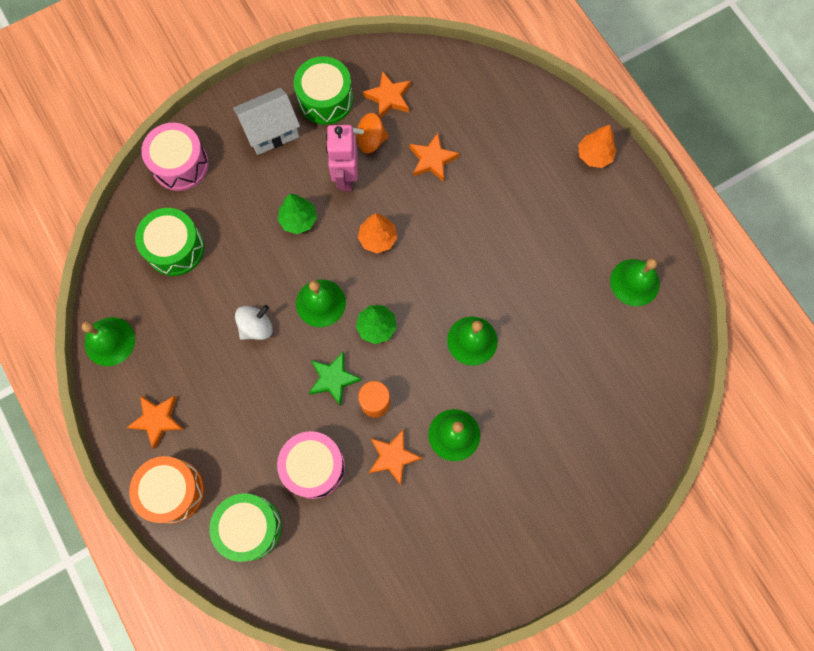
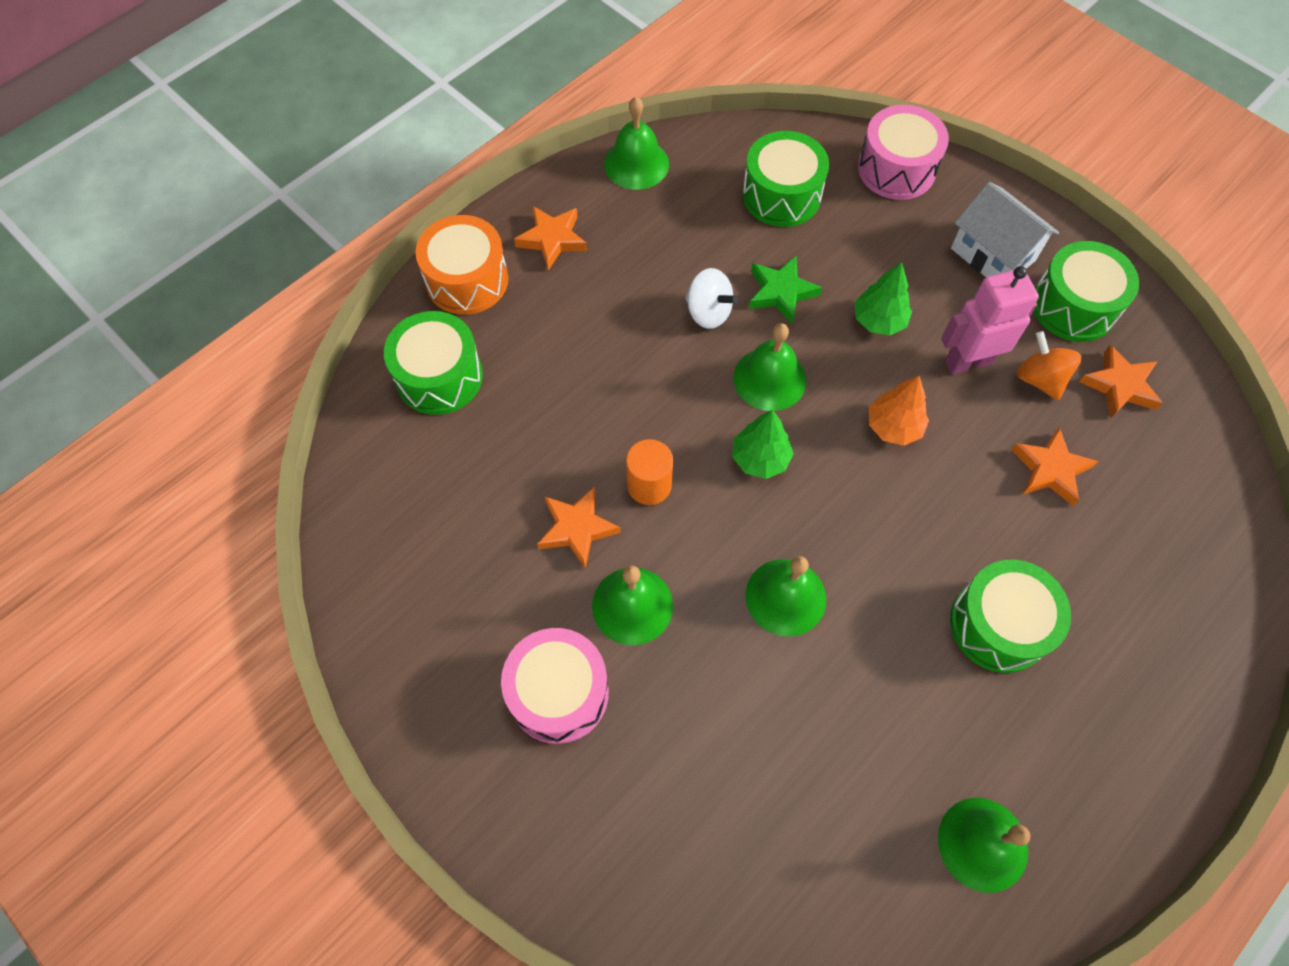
camera: 75 degrees right, 10 degrees down
pink drum [277,431,345,499] -> pink drum moved to [501,628,609,744]
green star [309,352,362,406] -> green star moved to [749,256,822,324]
orange tree [578,125,617,168] -> none
none -> green drum [950,560,1071,673]

